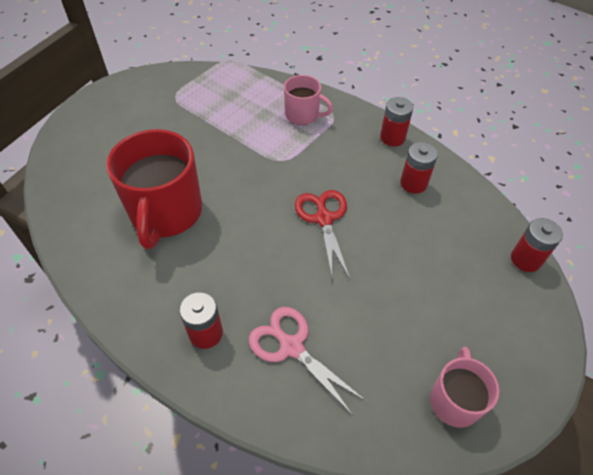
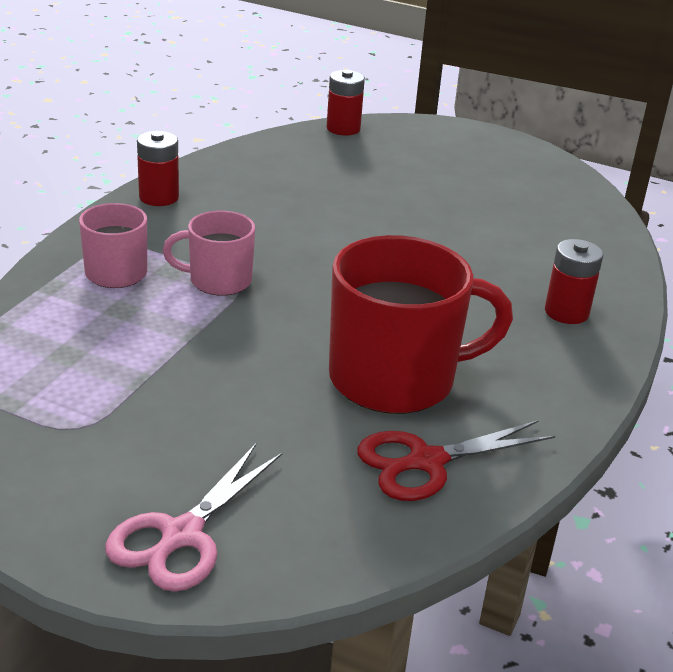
camera: 105 degrees left, 20 degrees down
pink scissors [249,307,367,416] -> pink scissors moved to [105,444,283,592]
red scissors [295,190,350,281] -> red scissors moved to [357,420,555,501]
red battery [400,142,438,194] -> none
pink mug [430,347,499,428] -> pink mug moved to [163,210,255,296]

